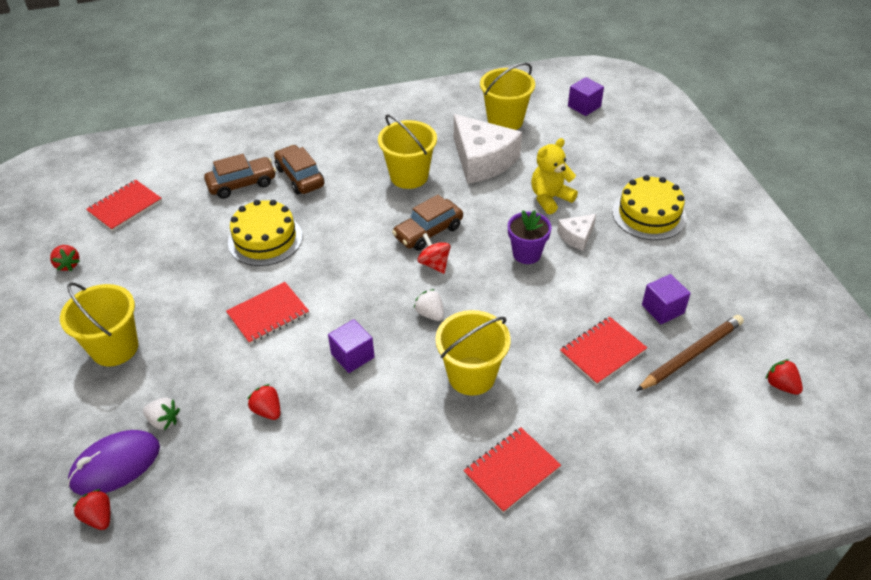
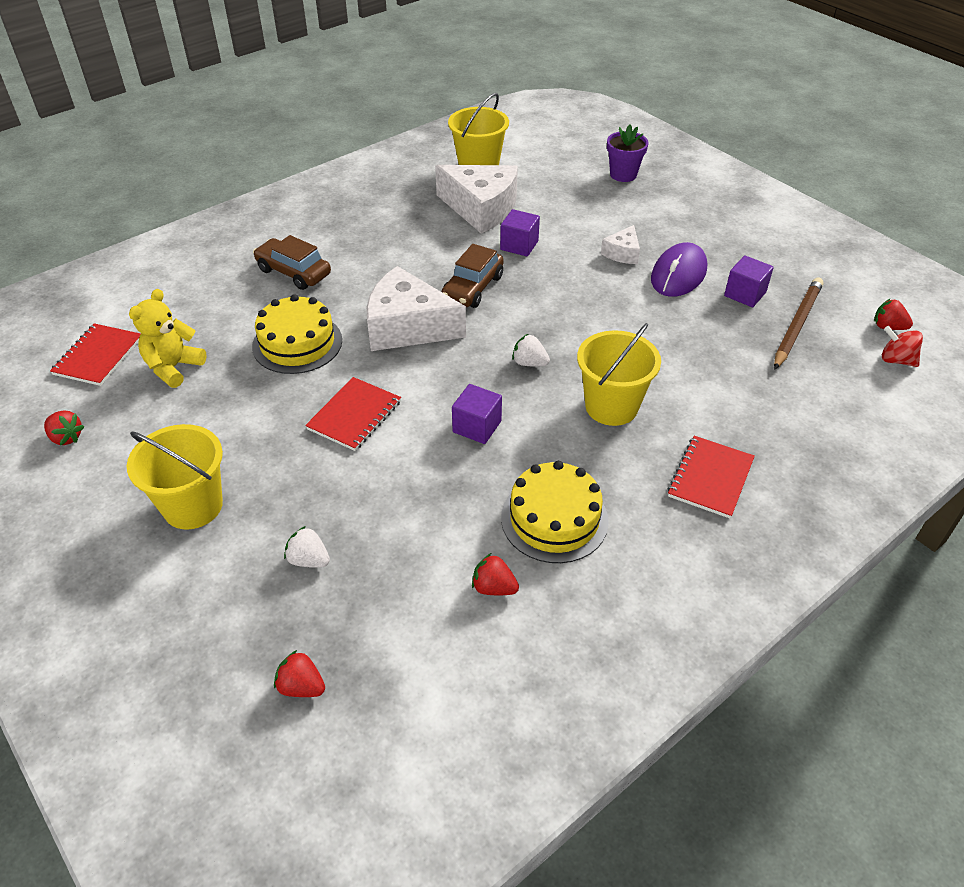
camera: 25 degrees left, 0 degrees up
purple mouse [68,430,160,495] -> purple mouse moved to [651,242,707,297]
white strawberry [143,398,180,430] -> white strawberry turned 150 degrees counterclockwise [284,526,330,568]
brown car [204,154,276,199] -> none
red strawberry [248,384,280,420] -> red strawberry moved to [472,553,519,595]
yellow bucket [378,114,437,189] -> none
red spinning top [418,233,451,274] -> red spinning top moved to [882,326,923,367]
purple flower pot [508,210,551,264] -> purple flower pot moved to [607,125,649,182]
yellow teddy bear [531,138,578,215] -> yellow teddy bear moved to [129,289,207,388]
red notebook [560,317,647,385] -> none
purple cube [568,77,604,116] -> purple cube moved to [500,209,540,257]
yellow cake [612,175,687,240] -> yellow cake moved to [501,461,609,563]
none -> white cheese [366,266,466,351]

